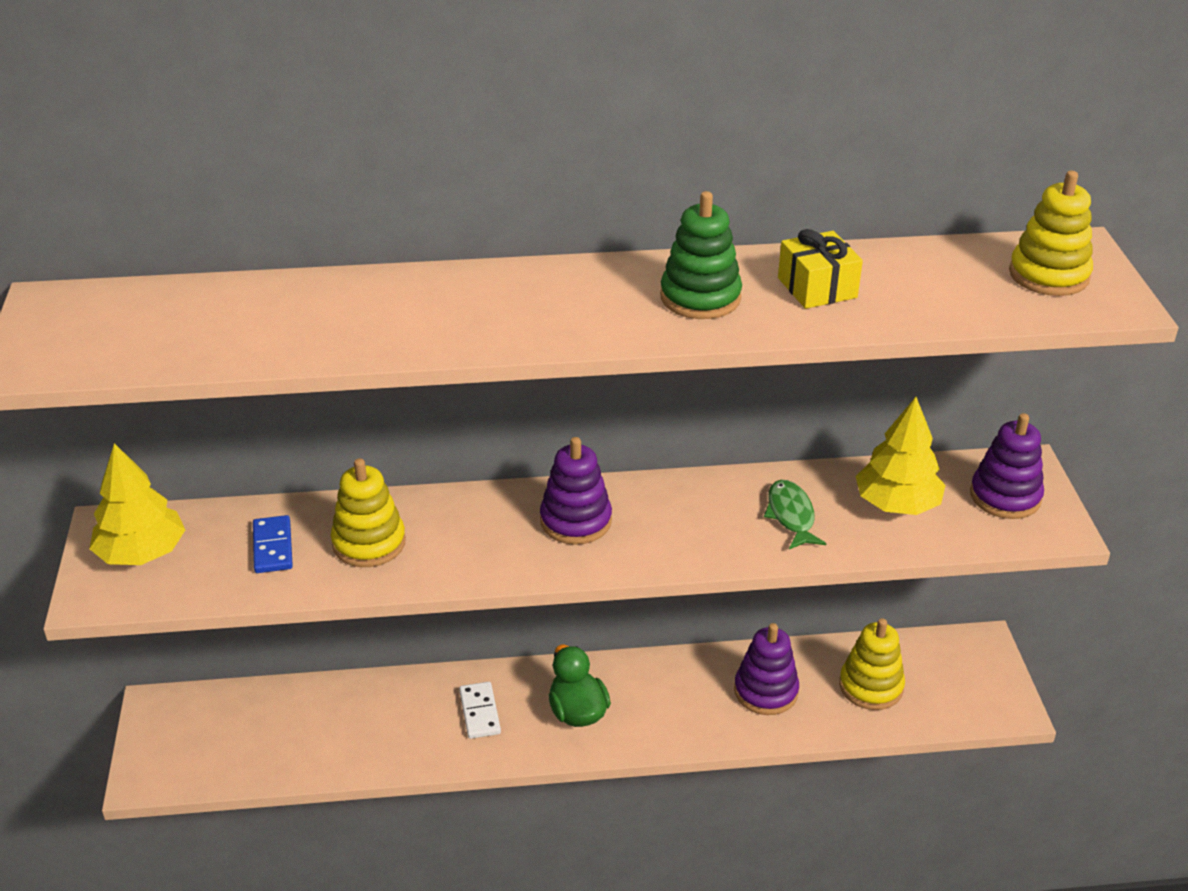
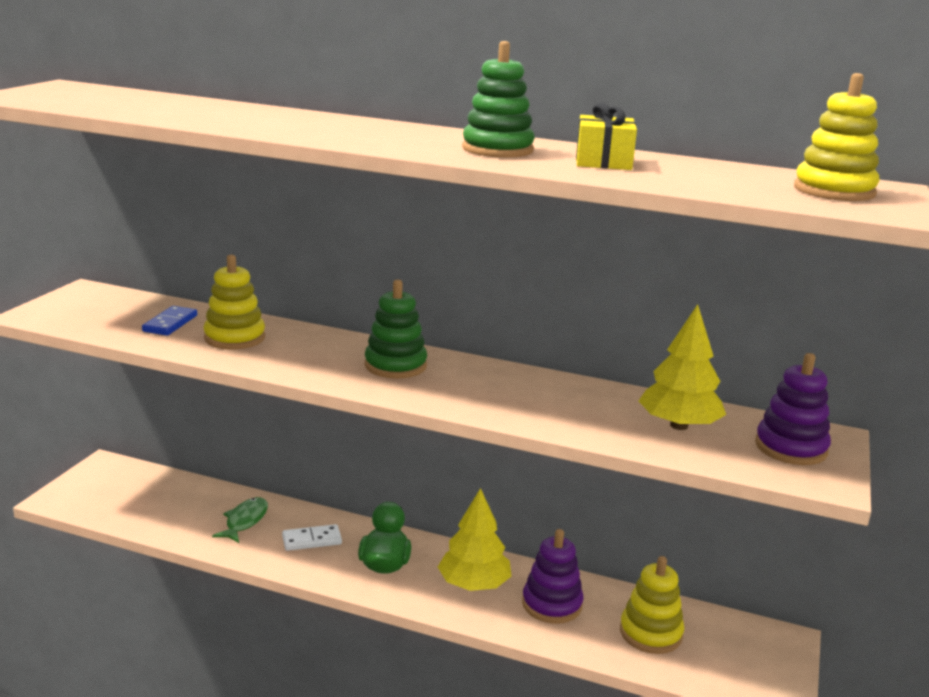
camera: 25 degrees right, 15 degrees down
yellow tree [89,443,185,565] -> yellow tree moved to [438,488,512,591]
white domino [459,682,501,739] -> white domino turned 60 degrees clockwise [282,524,342,551]
purple stacking toy [540,437,612,545] -> green stacking toy [364,279,427,378]
green fish [764,480,826,549] -> green fish moved to [212,497,268,543]

